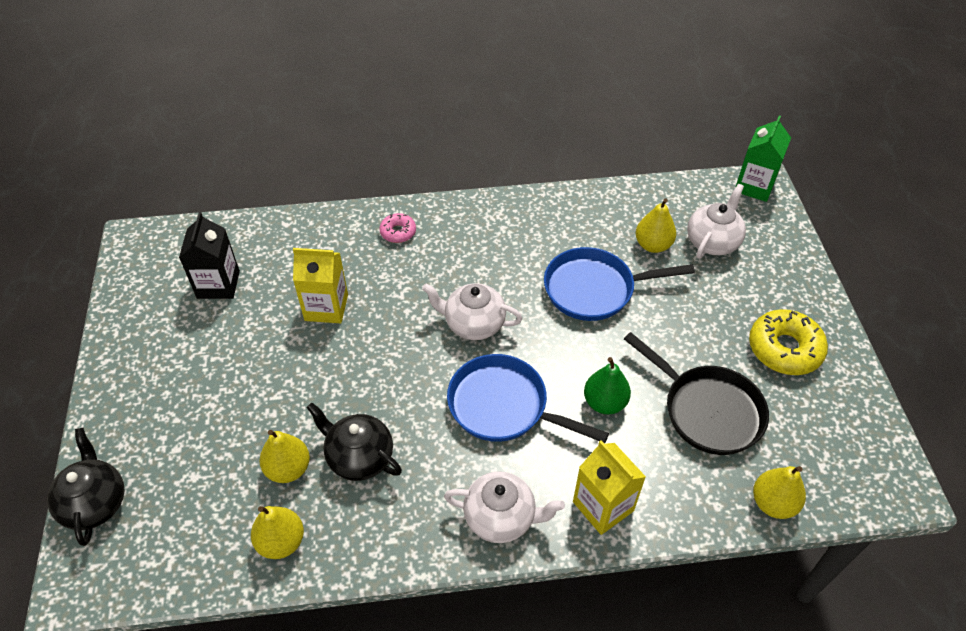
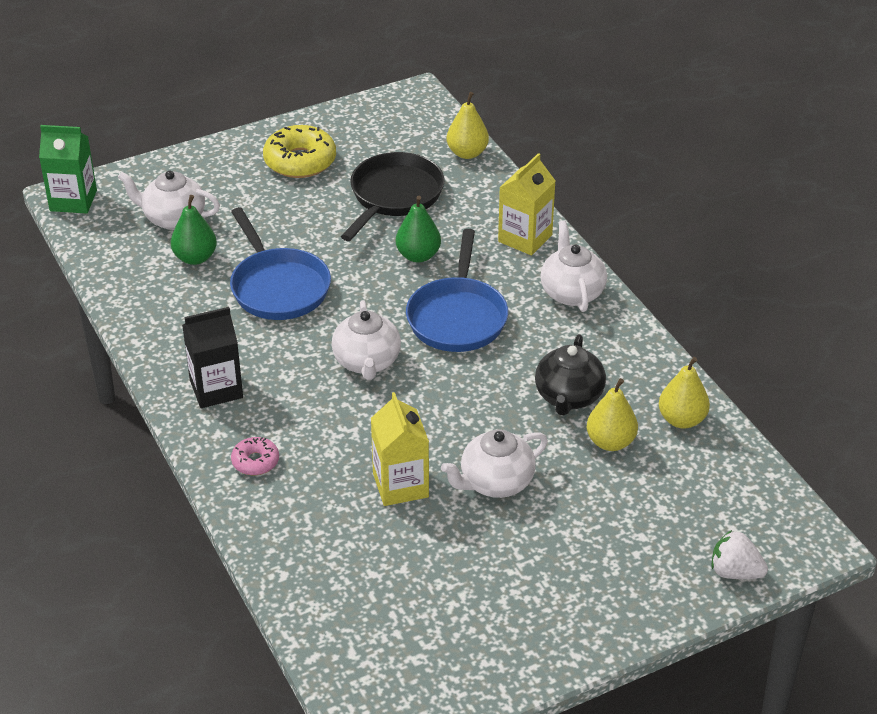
camera: 110 degrees left, 10 degrees down
black teapot [47,428,124,546] -> white strawberry [712,530,768,579]
black carton [179,212,240,299] -> black carton moved to [182,307,243,408]
yellow pear [635,198,676,253] -> green pear [171,195,217,265]
none -> white teapot [441,429,548,498]

